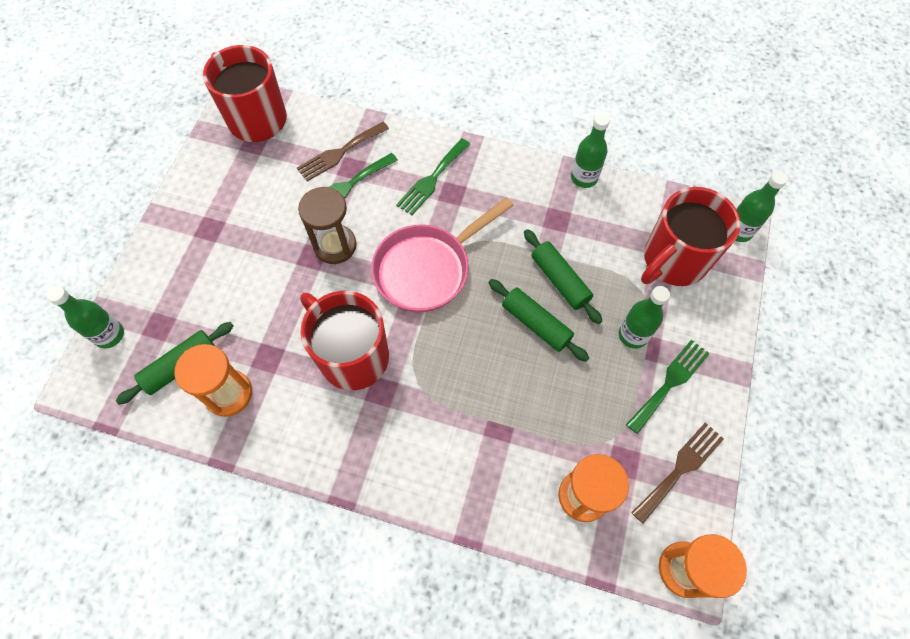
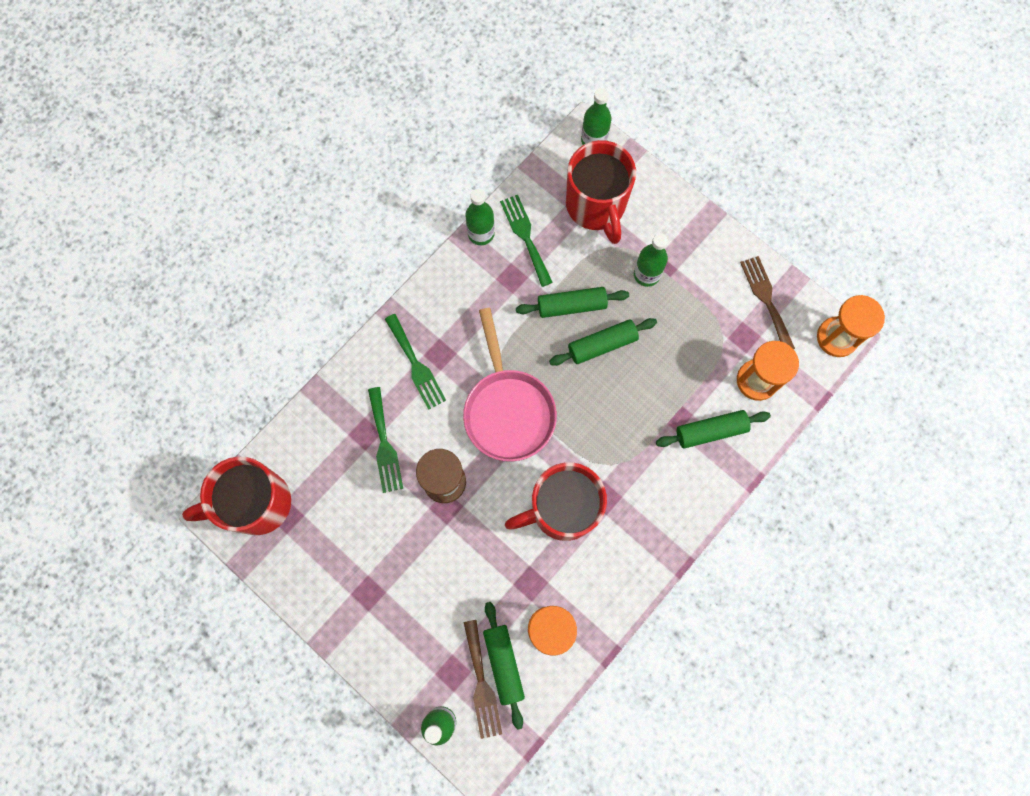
camera: 65 degrees left, 10 degrees up
brown fork [297,122,389,181] -> brown fork moved to [463,620,502,739]
green fork [626,340,710,434] -> green fork moved to [500,195,553,287]
none -> green rolling pin [656,410,771,449]

